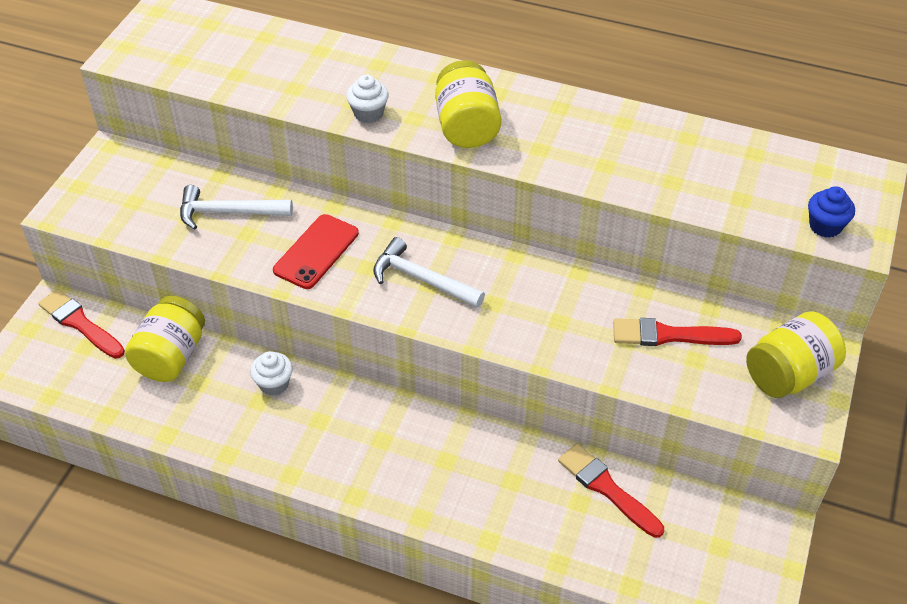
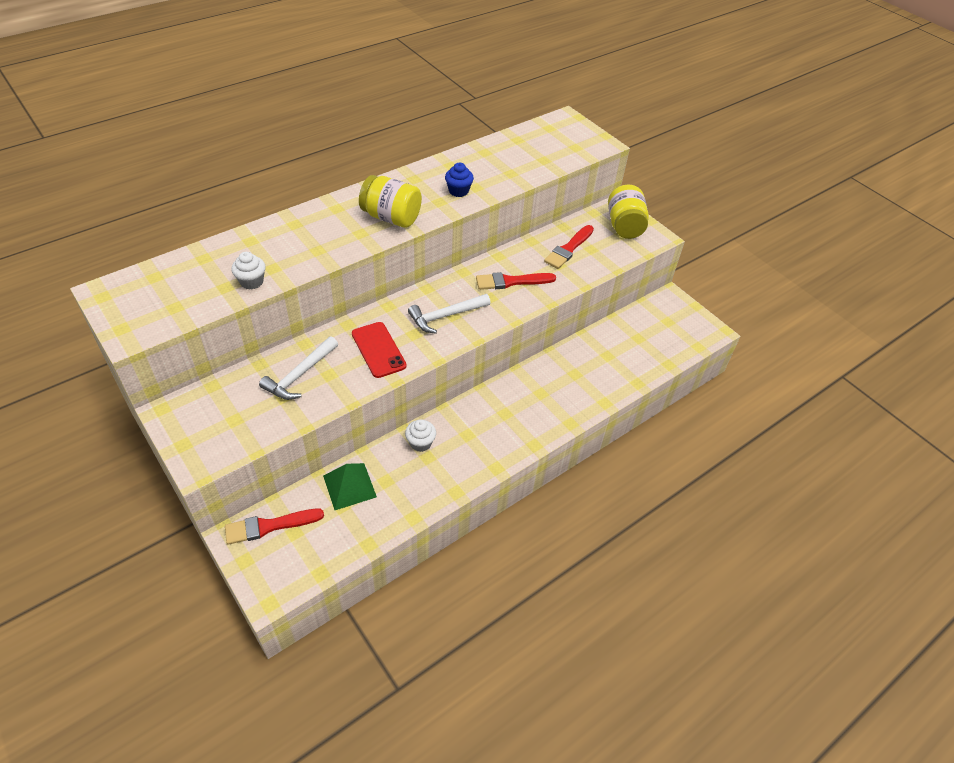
camera: 60 degrees left, 0 degrees up
yellow jar [125,296,205,382] -> green pyramid [323,463,377,510]
white cupcake [346,74,389,123] -> white cupcake moved to [231,252,266,290]
red brush [558,444,664,538] -> red brush moved to [476,272,556,290]
blue cupcake [808,186,855,238] -> blue cupcake moved to [445,163,474,197]

